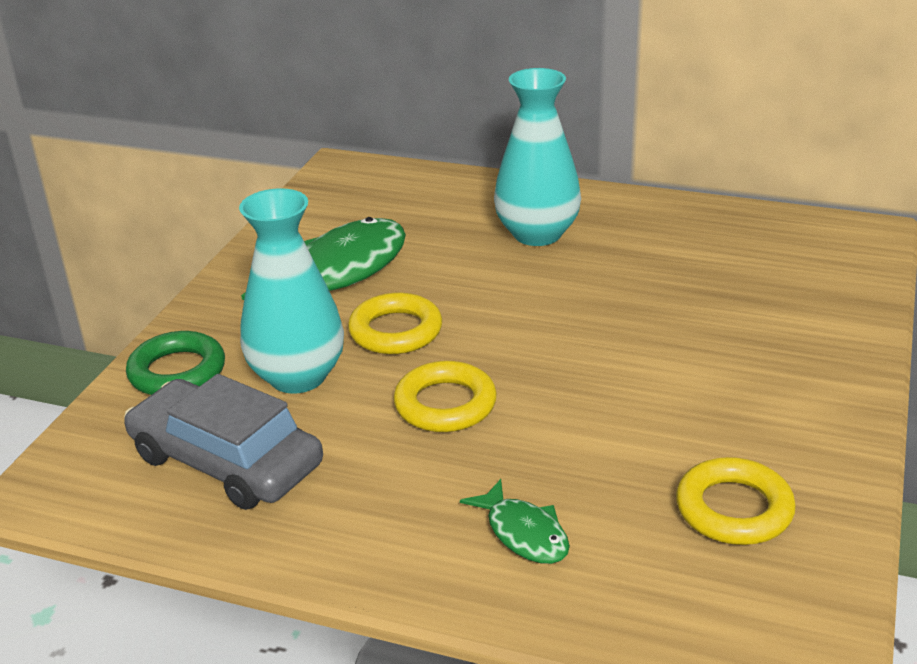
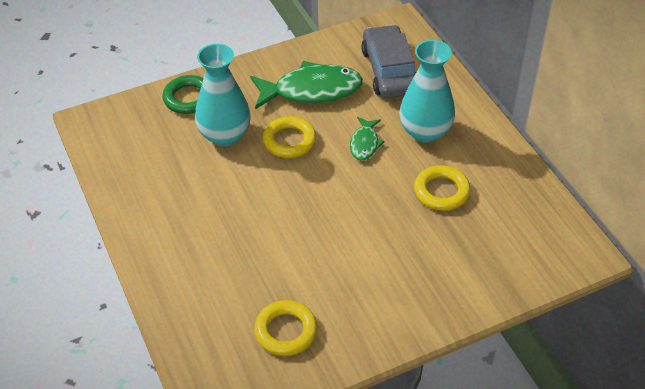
camera: 45 degrees right, 15 degrees up
grey car [124,374,323,510] -> grey car moved to [361,25,416,98]
yellow ring [394,361,497,432] -> yellow ring moved to [414,165,471,211]
green fish [460,479,570,564] -> green fish moved to [350,117,385,160]

